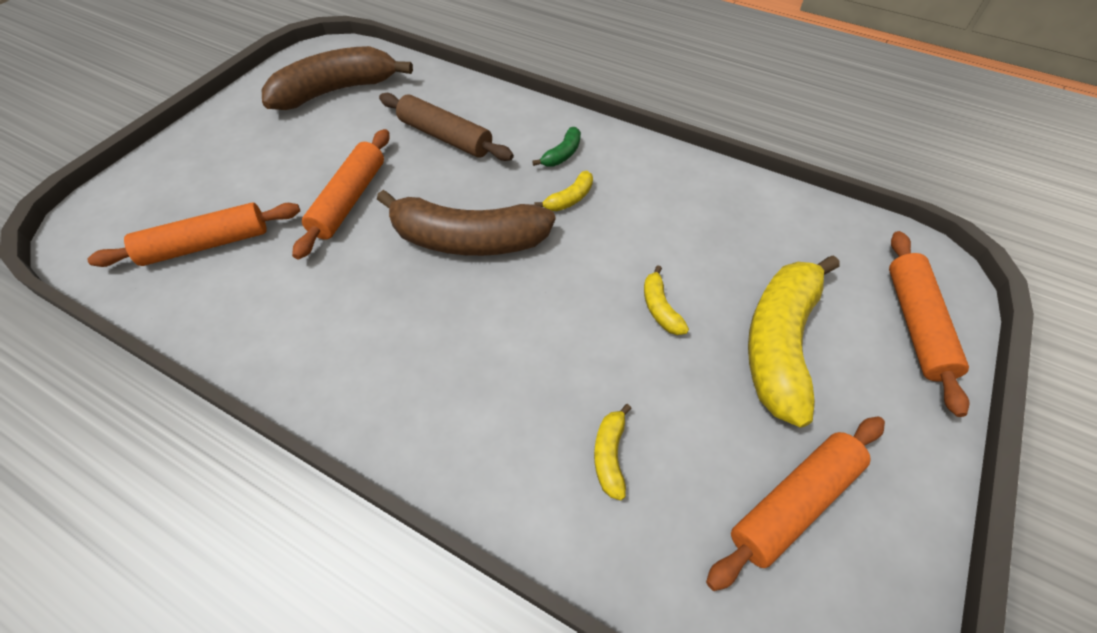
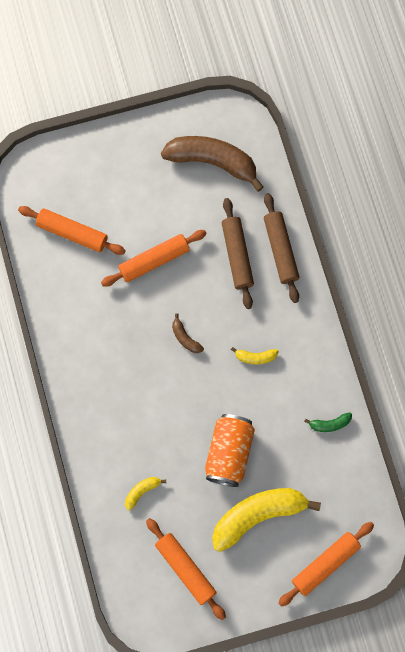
camera: 45 degrees right, 20 degrees up
brown banana [377,190,555,256] -> brown banana [172,313,204,353], size x0.43
green banana [532,127,581,167] -> green banana moved to [304,412,352,432]
yellow banana [644,266,689,335] -> orange can [205,414,255,487]
orange rolling pin [706,416,885,591] -> orange rolling pin turned 45 degrees clockwise [146,518,226,620]
none -> brown rolling pin [264,193,299,303]

